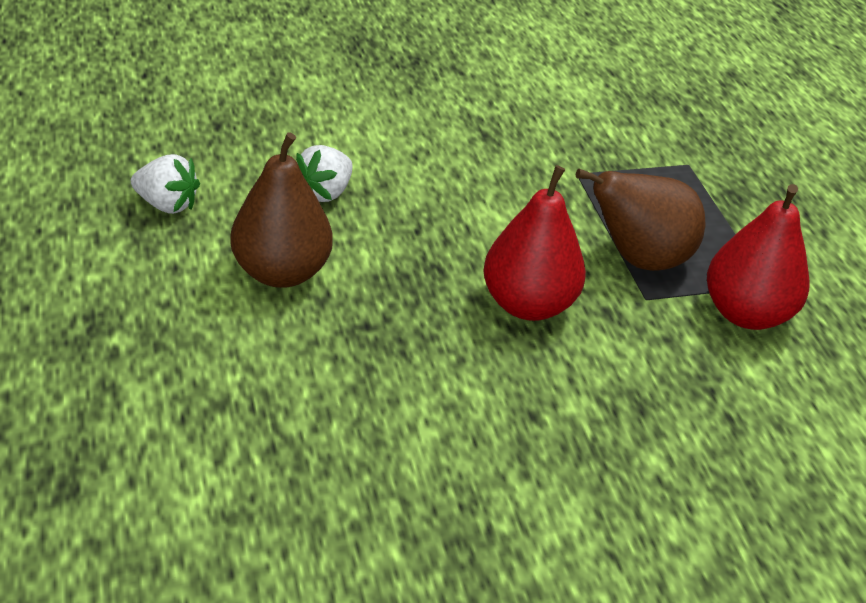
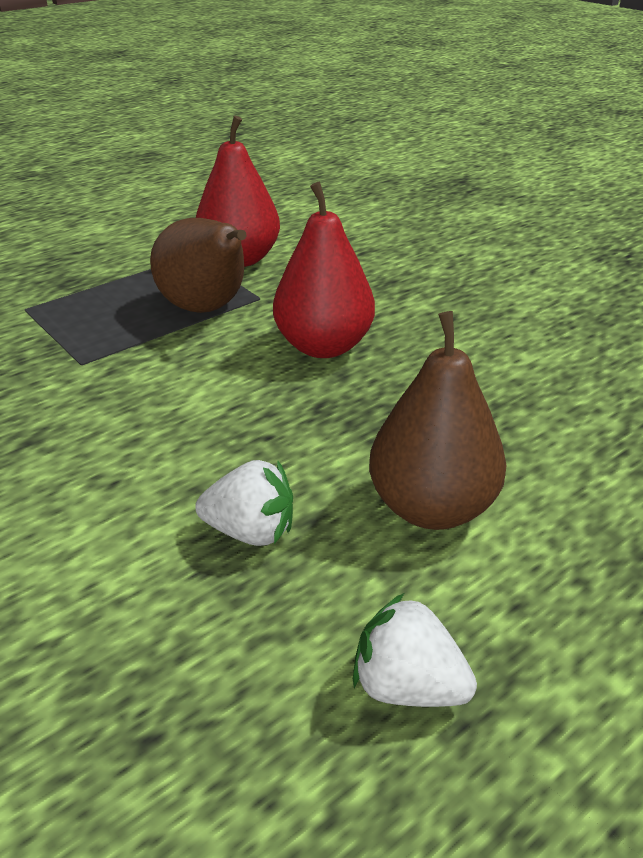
camera: 110 degrees left, 5 degrees down
white strawberry [131,154,200,214] -> white strawberry turned 60 degrees counterclockwise [353,593,477,707]

